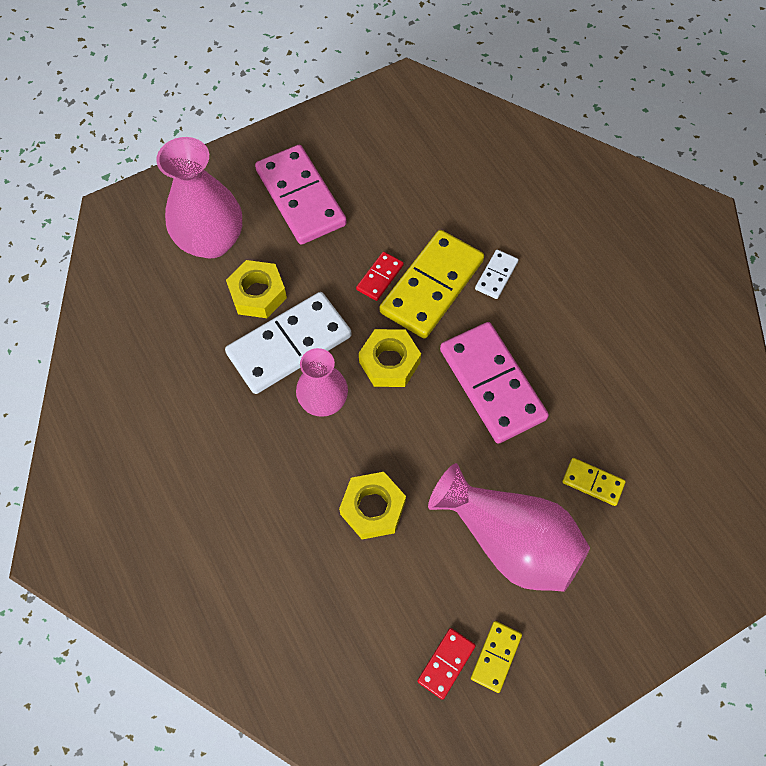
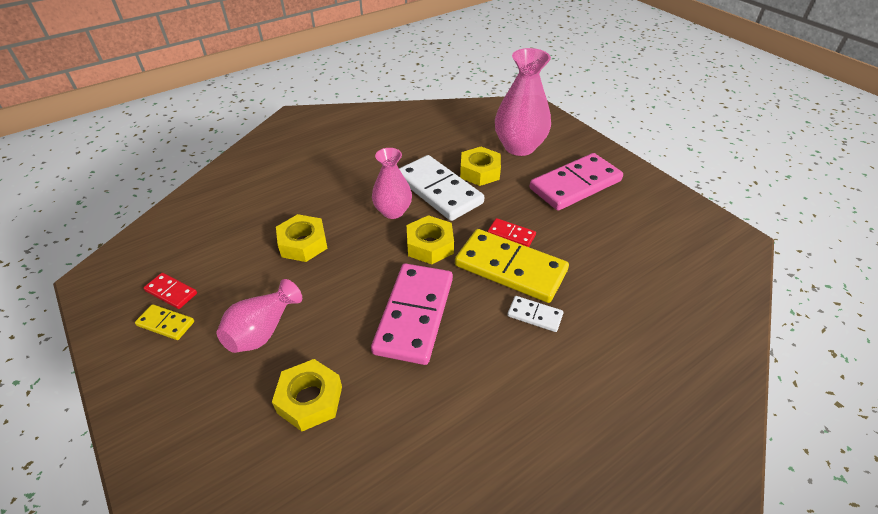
camera: 85 degrees right, 20 degrees down
pink vase [428,463,590,592] -> pink vase [217,279,302,353], size x0.63
pink domino [440,322,549,444] -> pink domino turned 45 degrees counterclockwise [371,263,453,365]
yellow domino [562,458,626,506] -> yellow nut [272,359,342,431]

